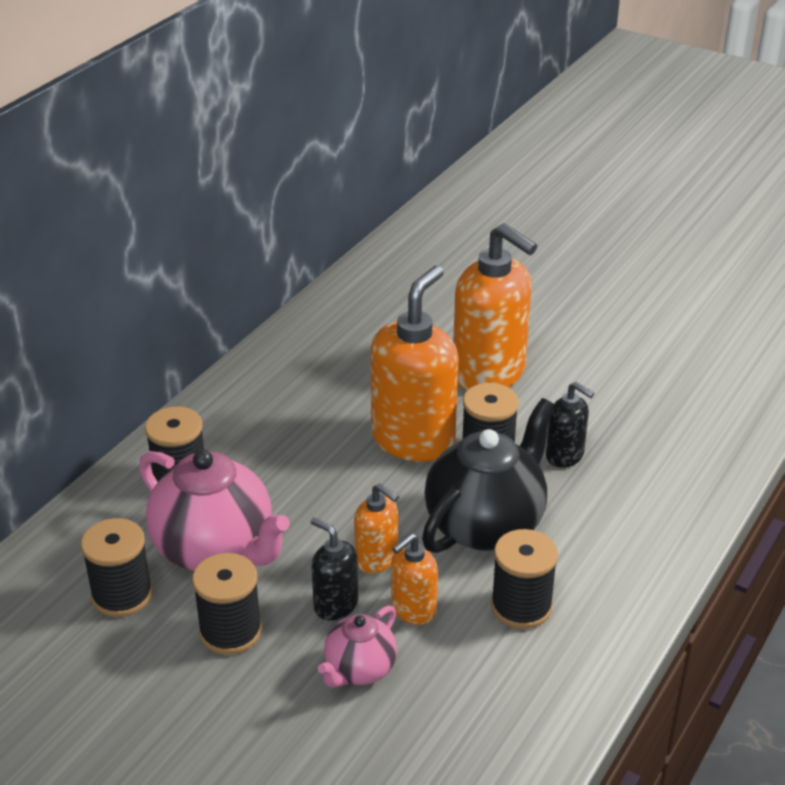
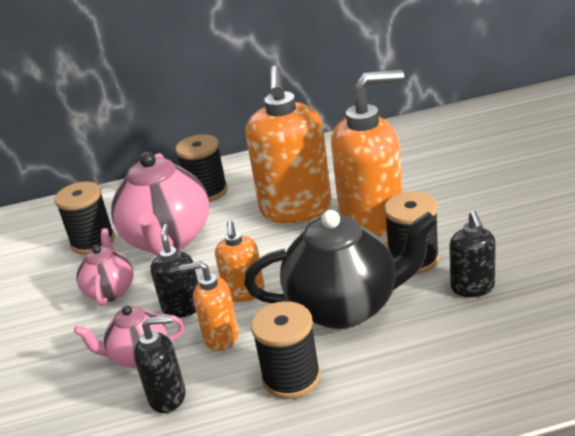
camera: 50 degrees right, 5 degrees down
black spool [192,553,262,655] -> pink teapot [76,228,133,307]
orange soap dispenser [453,223,537,390] -> orange soap dispenser moved to [246,66,332,224]
none -> black soap dispenser [134,316,185,413]

